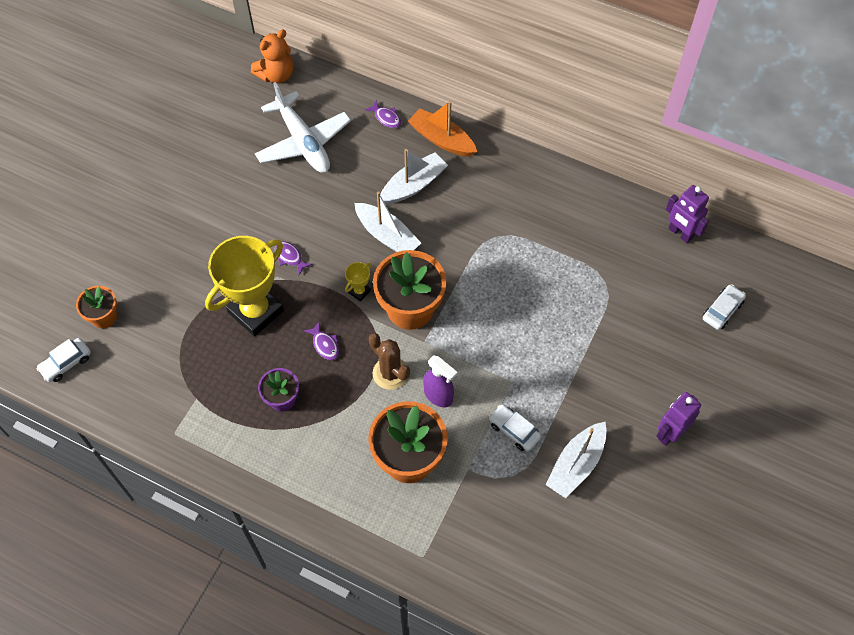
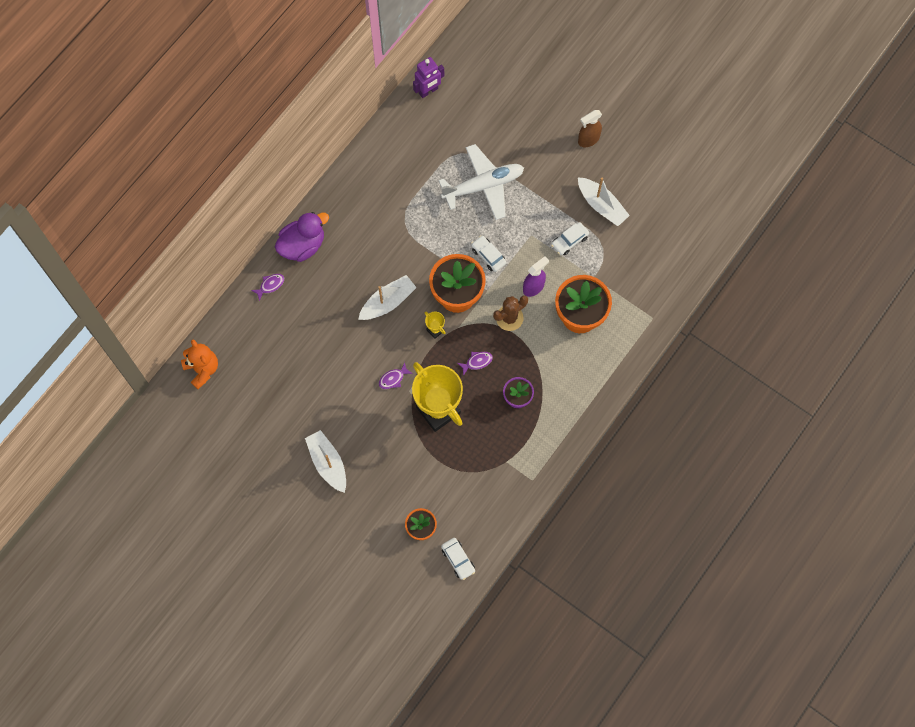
camera: 80 degrees left, 10 degrees up
white plane [255,82,351,173] -> white plane moved to [439,144,524,220]
white boat [380,149,448,204] -> white boat moved to [305,430,346,493]
orange boat [408,101,477,157] -> purple duck [275,212,329,262]
purple robot [656,392,701,446] -> brown spray bottle [578,110,602,147]
white car [703,284,746,330] -> white car moved to [471,236,506,272]

